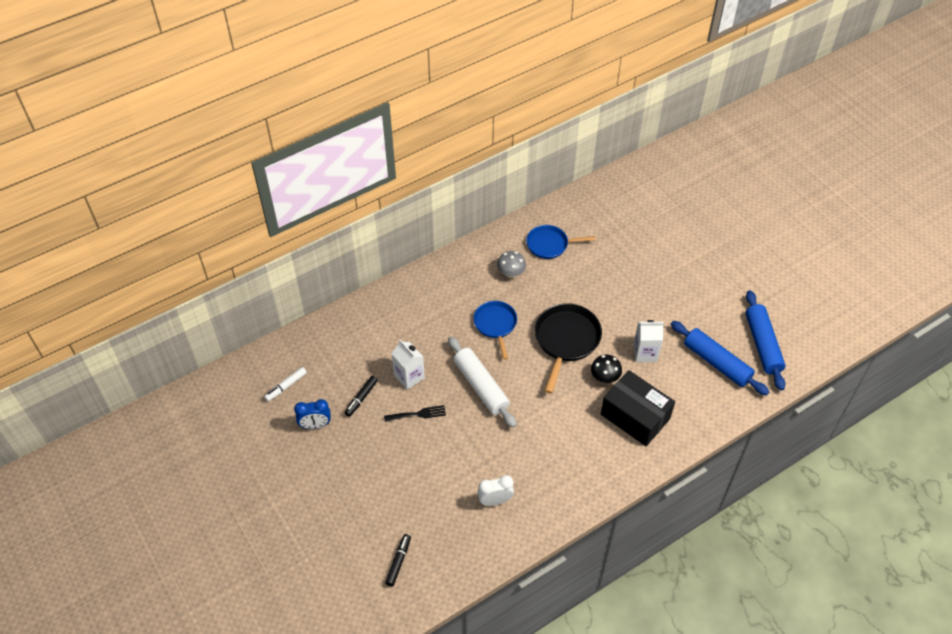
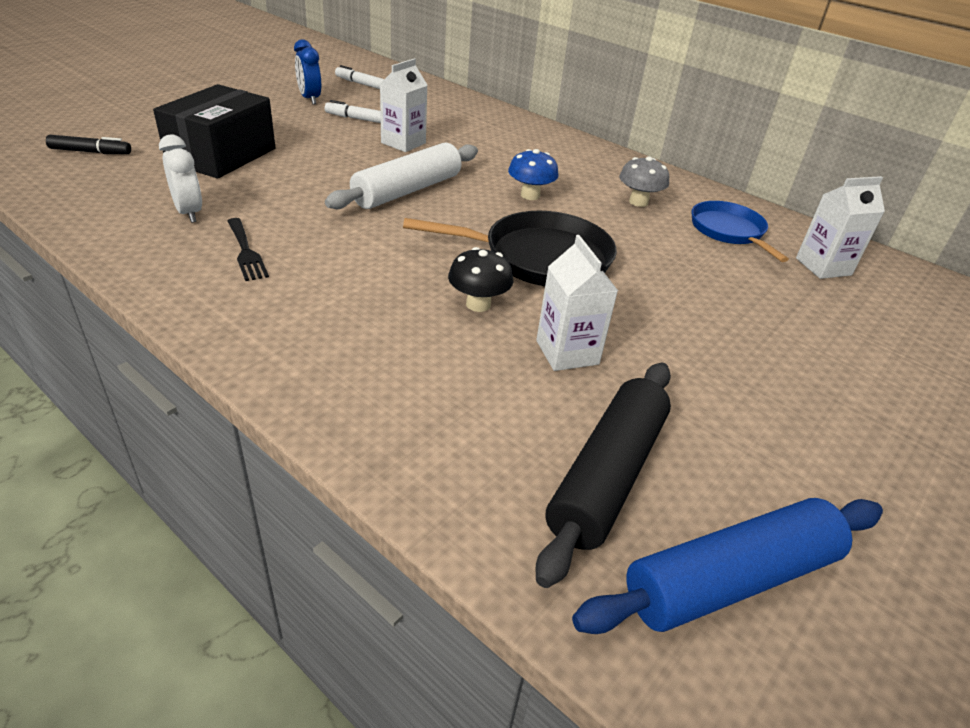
camera: 70 degrees right, 15 degrees down
black marker [345,376,378,417] -> white marker [325,100,381,123]
black fork [384,405,446,422] -> black fork moved to [227,218,269,281]
blue pan [473,301,517,360] -> blue mushroom [508,149,558,200]
black box [601,370,675,446] -> black box moved to [153,84,275,179]
blue rolling pin [671,321,769,396] -> black rolling pin [535,362,671,588]
none -> white carton [796,176,885,279]

